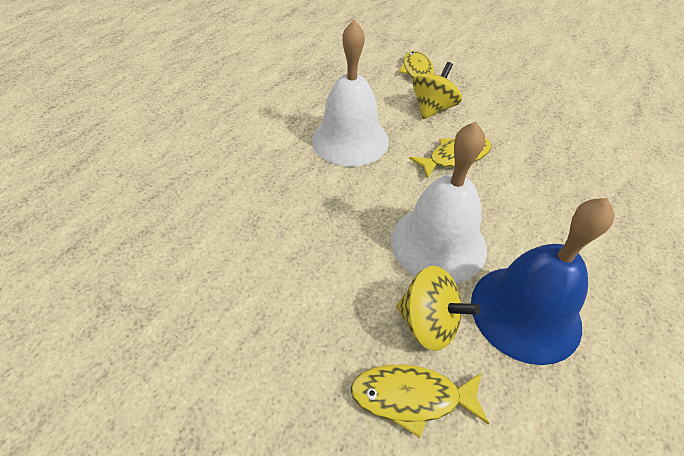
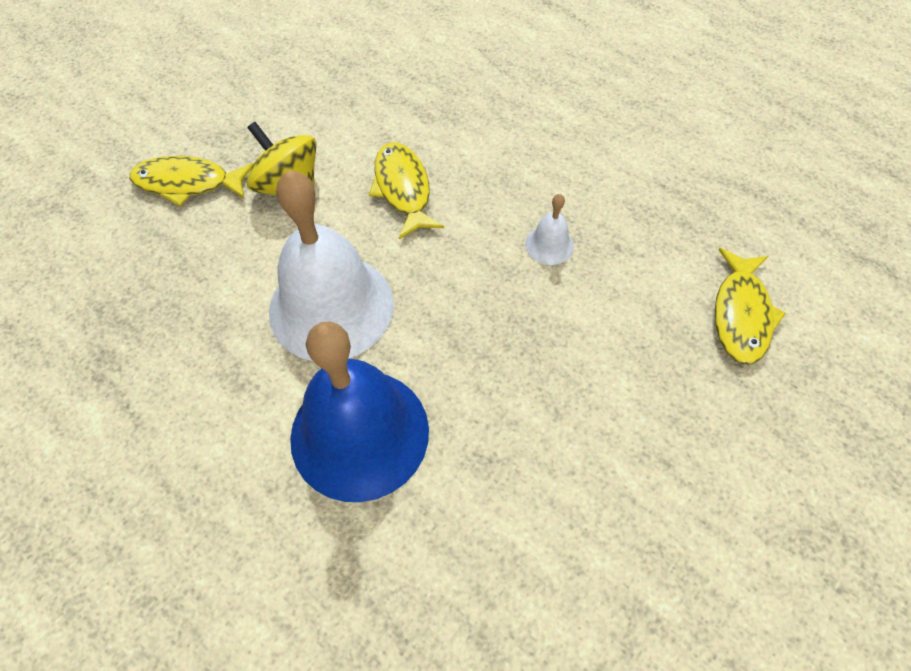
camera: 80 degrees left, 10 degrees up
white bell [391,121,487,283] -> white bell [525,194,574,265], size x0.41
yellow spinning top [396,266,480,351] -> none
blue bell [471,198,615,365] -> blue bell moved to [290,322,429,502]

